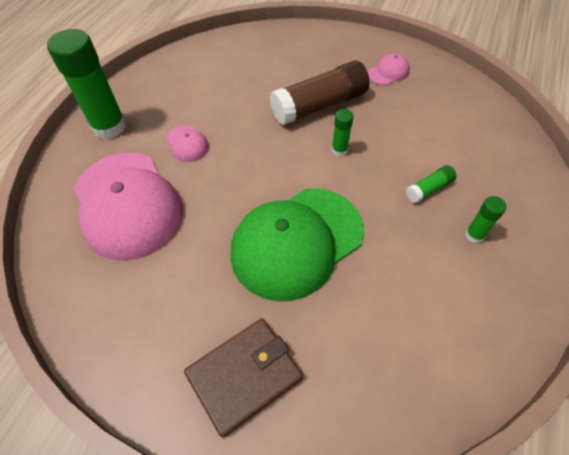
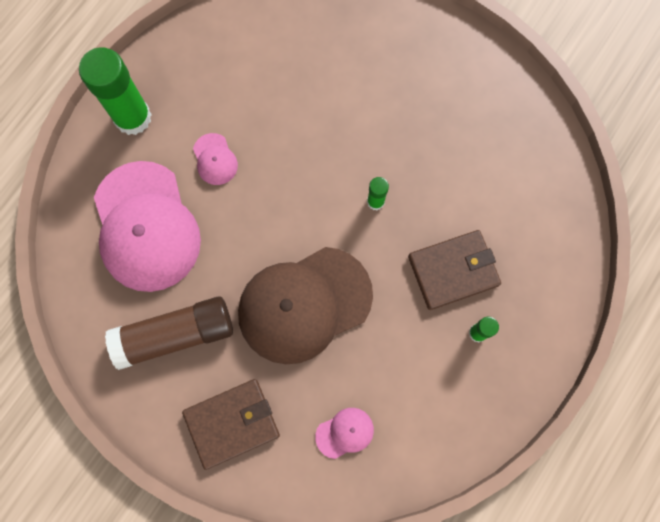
camera: 10 degrees right, 20 degrees up
green cap [230,188,364,301] -> brown cap [238,247,373,364]
brown glue stick [270,61,369,125] -> brown glue stick moved to [105,296,233,370]
pink cap [368,54,410,85] -> pink cap moved to [315,408,374,459]
green glue stick [406,165,456,203] -> brown wallet [408,230,501,310]

